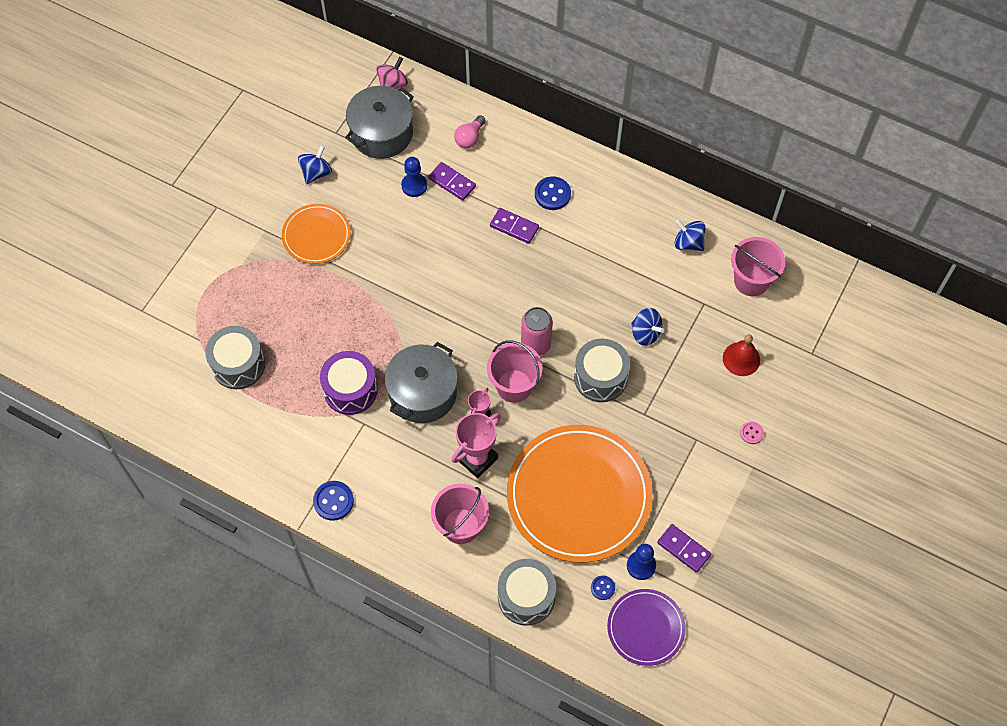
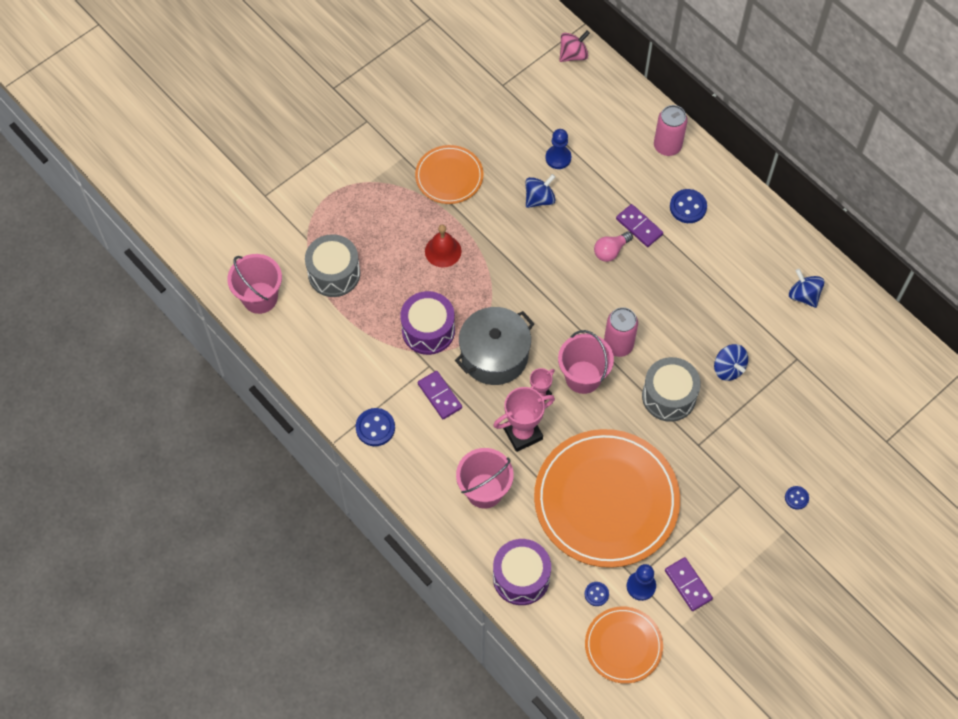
camera: 20 degrees right, 0 degrees up
blue spinning top [298,145,332,184] -> blue spinning top moved to [525,174,556,208]
grey pot [345,86,414,159] -> none
purple domino [428,162,476,201] -> purple domino moved to [418,371,462,419]
pink light bulb [454,115,486,148] -> pink light bulb moved to [594,231,633,262]
grey drum [498,559,556,626] -> purple drum [493,539,551,605]
purple plate [607,589,685,666] -> orange plate [585,607,663,684]
red bell [723,334,760,376] -> red bell moved to [425,225,462,268]
pink bucket [731,237,785,296] -> pink bucket moved to [227,254,282,314]
pink button [740,422,764,444] -> blue button [785,486,809,510]
none -> pink can [654,105,688,156]

